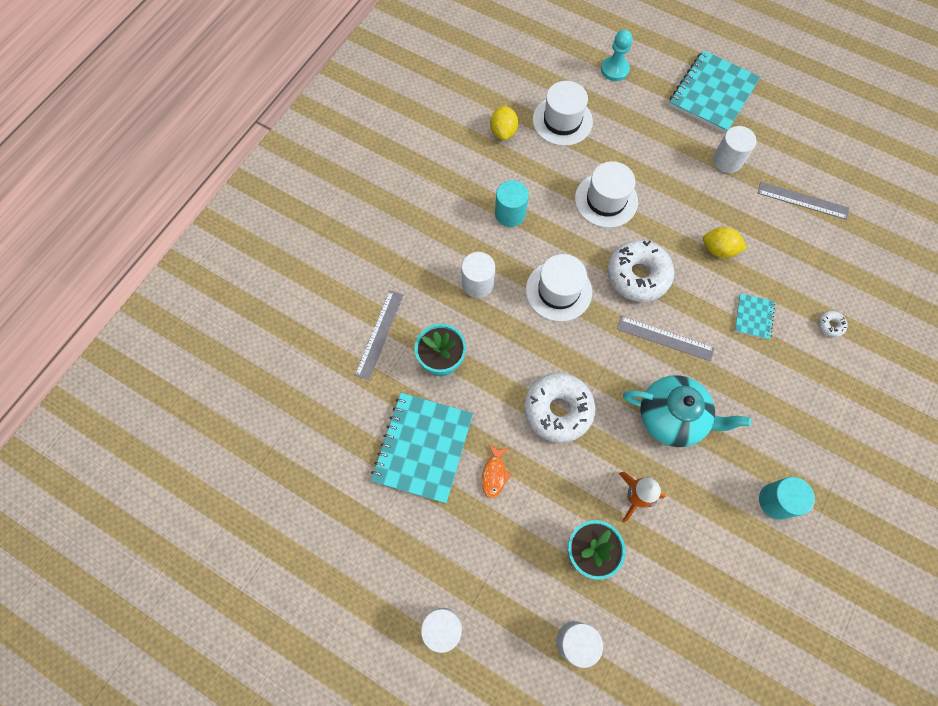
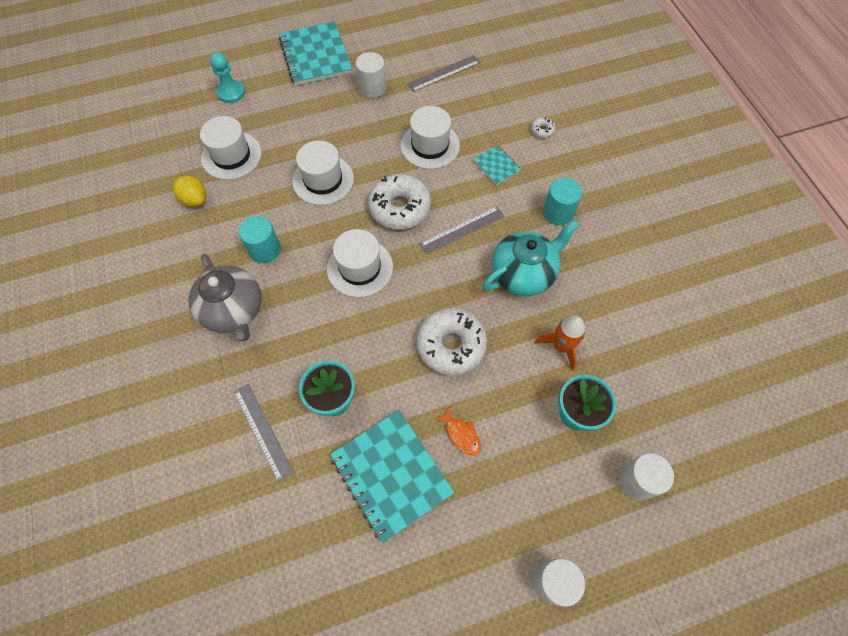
camera: 50 degrees left, 5 degrees down
white cylinder [462,252,495,298] -> none
yellow lemon [703,227,747,258] -> white hat [401,106,460,169]
turquoise cylinder [759,477,815,520] -> turquoise cylinder moved to [543,178,582,225]
none -> grey teapot [189,254,262,342]

